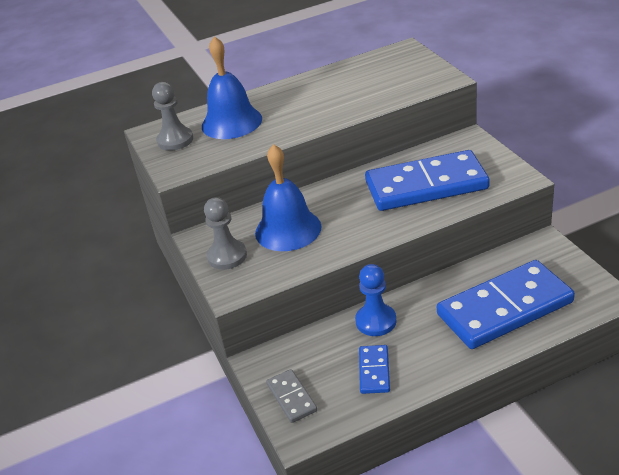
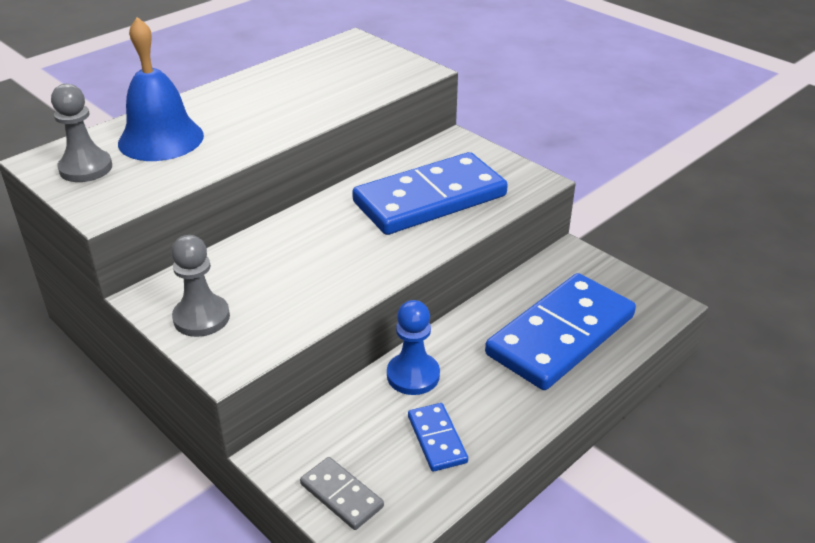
camera: 25 degrees left, 0 degrees up
blue bell [255,144,321,251] -> none

